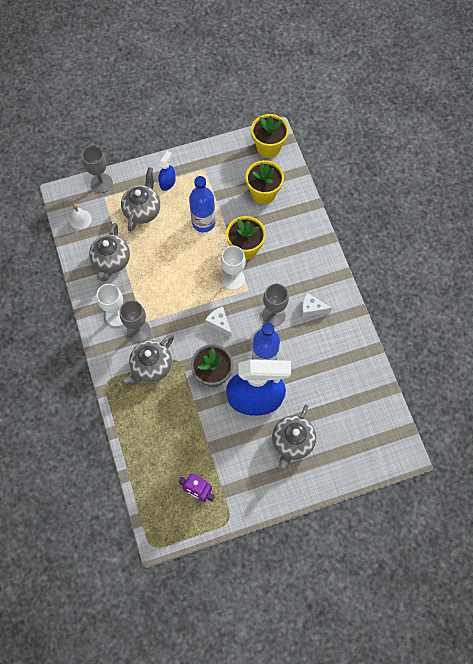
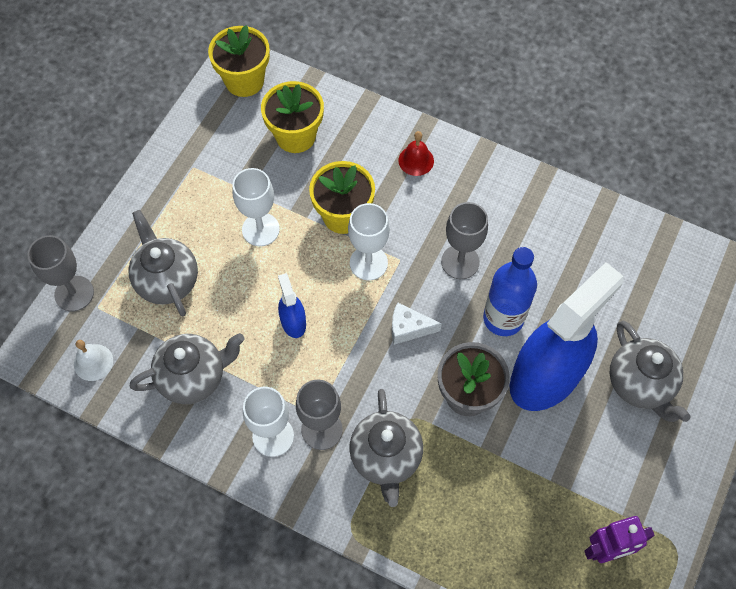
camera: 45 degrees left, 5 degrees down
grey teapot [89,223,130,282] -> grey teapot turned 75 degrees counterclockwise [130,333,245,404]
blue spray bottle [158,151,176,191] -> blue spray bottle moved to [278,273,306,338]
blue bottle [189,176,215,232] -> white goblet [232,168,280,246]
white cheese [302,293,332,317] -> none
none -> red bell [398,131,434,176]

